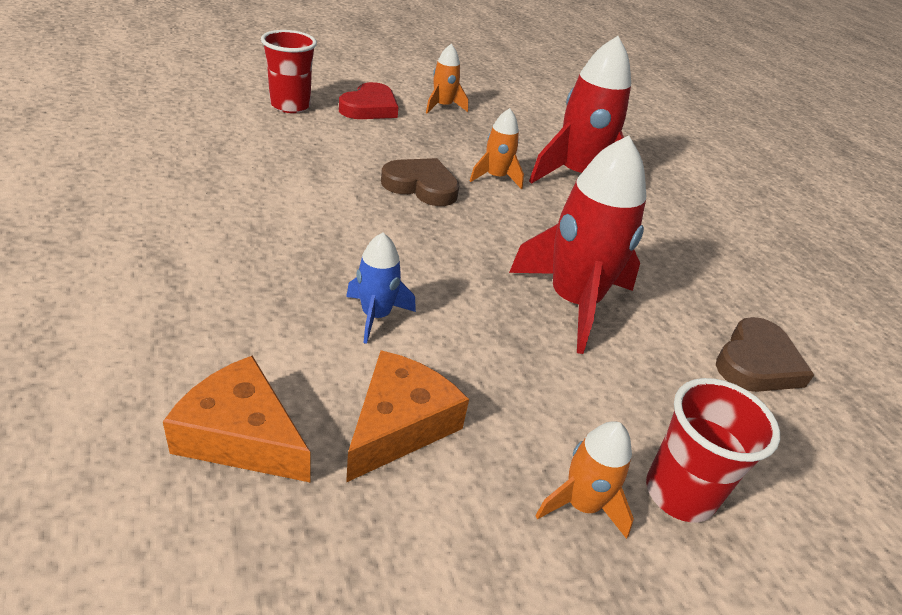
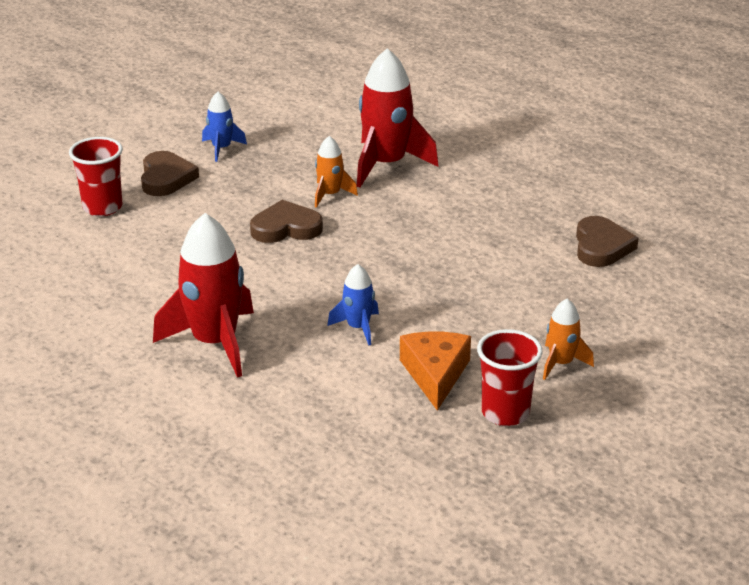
camera: 25 degrees left, 5 degrees down
orange cheese [163,355,311,483] -> none
red heart [339,82,398,119] -> brown heart [141,151,199,196]
orange rocket [426,44,468,113] -> blue rocket [202,92,247,162]
red rocket [509,136,646,354] -> red rocket moved to [153,213,254,378]
red cup [646,378,780,522] -> red cup moved to [477,329,542,426]

